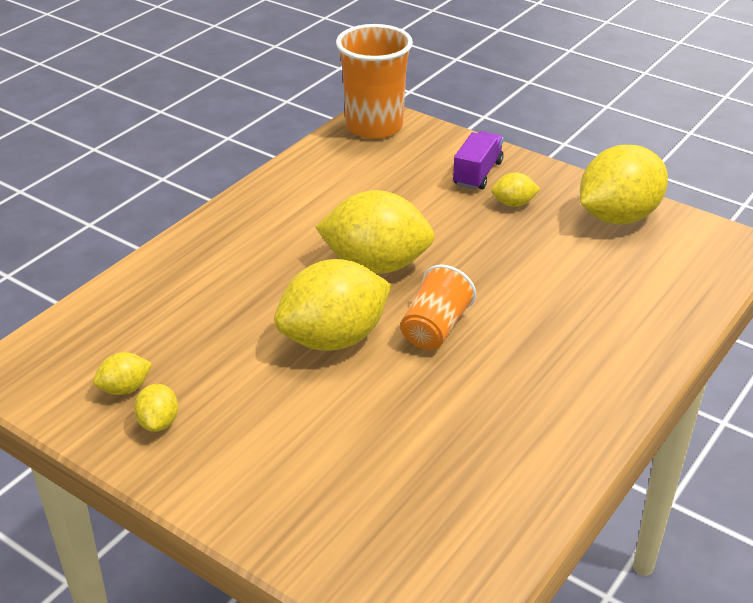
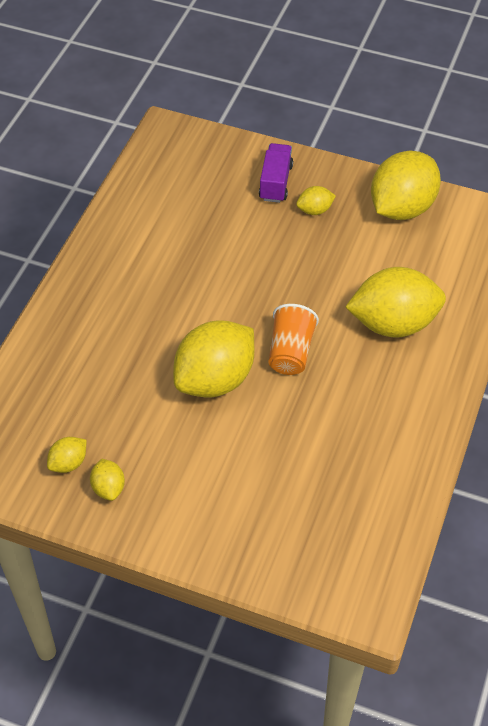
camera: 15 degrees left, 15 degrees up
yellow lemon [315,190,435,274] -> yellow lemon moved to [345,267,446,337]
orange cup [336,24,413,139] -> none

